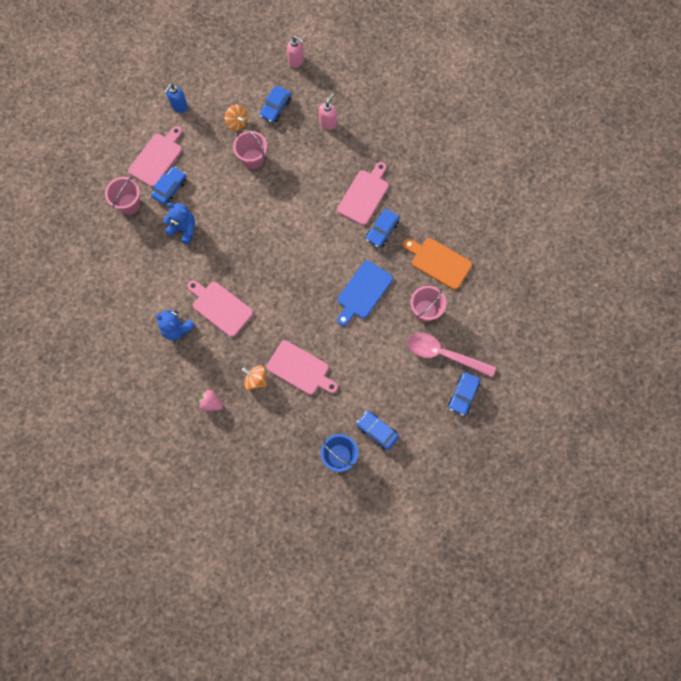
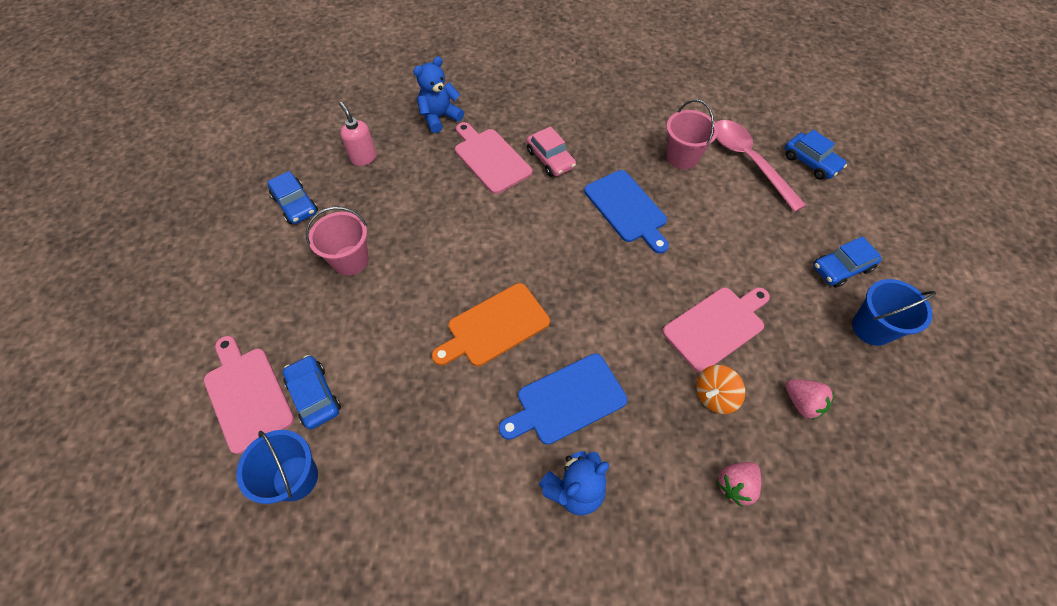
camera: 65 degrees left, 15 degrees down
pink bucket [105,177,141,215] -> blue bucket [236,430,318,504]
blue teddy bear [163,202,195,244] -> blue teddy bear moved to [413,56,464,133]
blue soap dispenser [164,84,188,113] -> none
pink cutting board [187,280,253,337] -> blue cutting board [499,354,627,445]
orange spinning top [225,105,247,131] -> none
pink soap dispenser [287,36,304,68] -> none
blue car [366,209,400,248] -> pink car [526,126,576,177]
orange cutting board [403,238,472,290] -> orange cutting board moved to [432,283,550,366]
pink spoon [407,332,496,377] -> pink spoon turned 105 degrees clockwise [716,120,807,212]
none -> pink strawberry [785,379,834,420]

